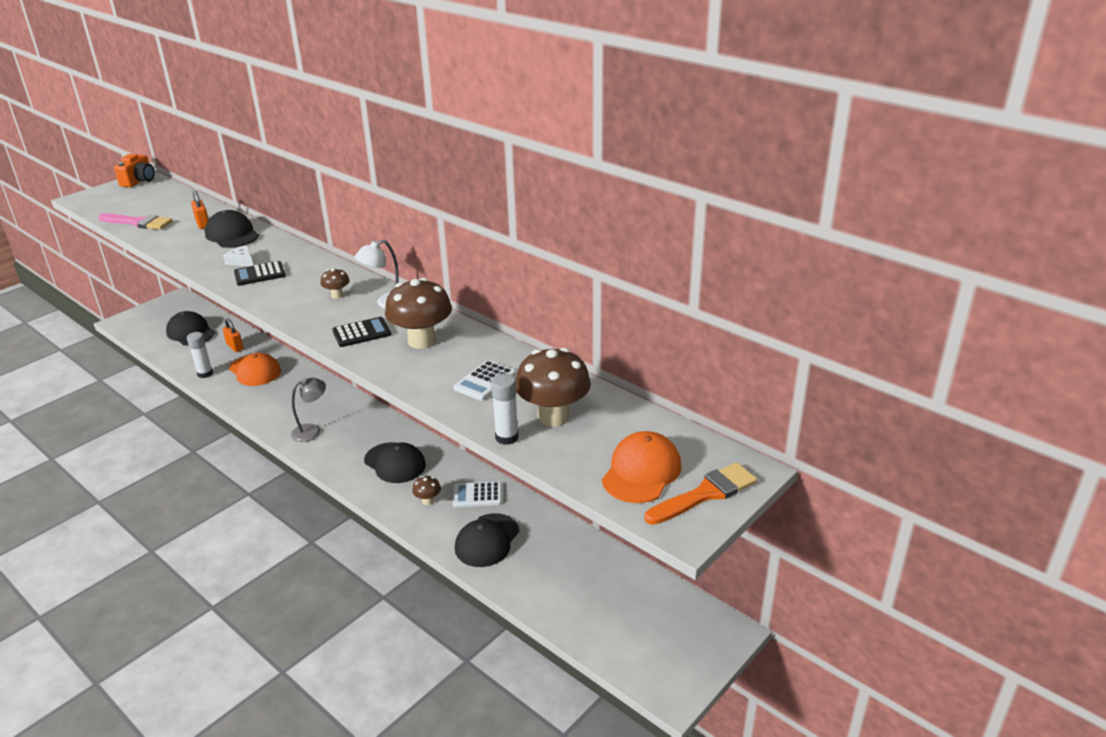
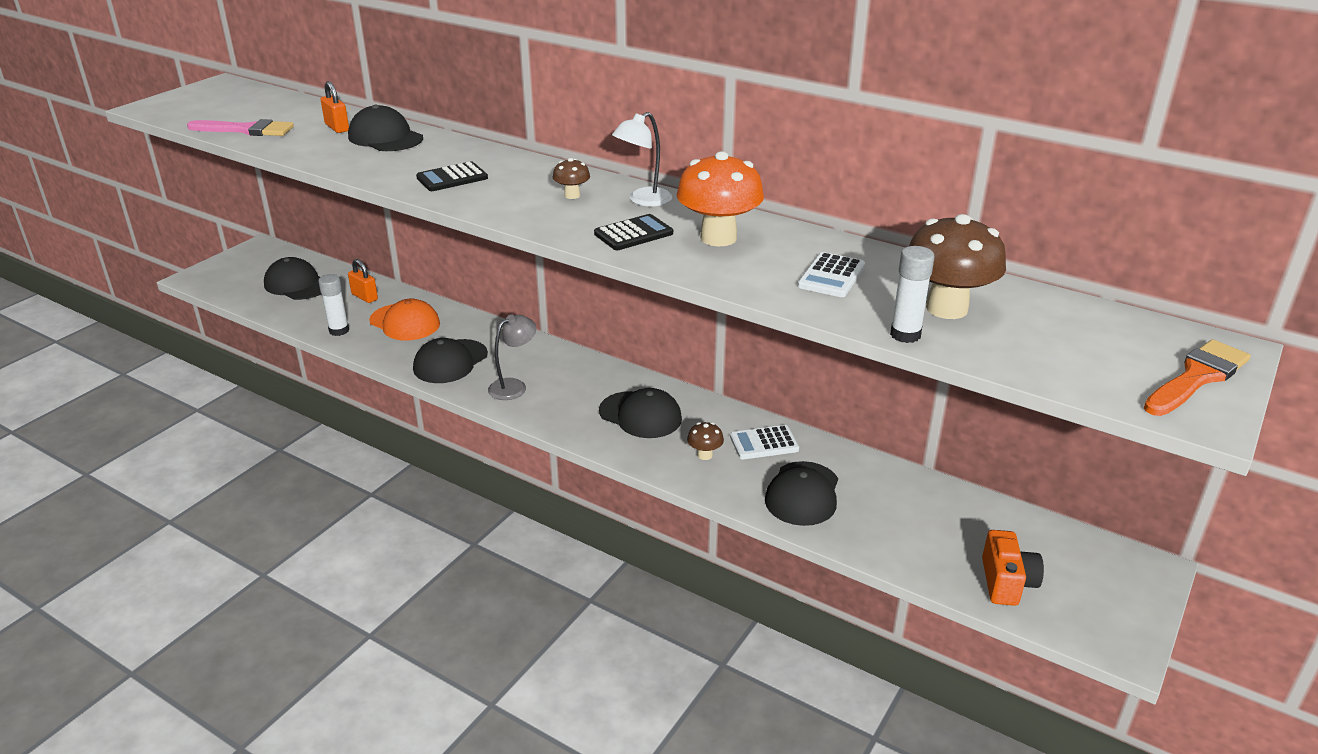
camera: 10 degrees left, 0 degrees up
orange camera [114,154,155,187] -> orange camera moved to [982,530,1044,606]
white cheese [223,245,253,266] -> none
brown mushroom [385,278,452,349] -> orange mushroom [677,151,764,246]
orange cap [602,431,681,503] -> none
none -> black cap [413,338,488,383]

